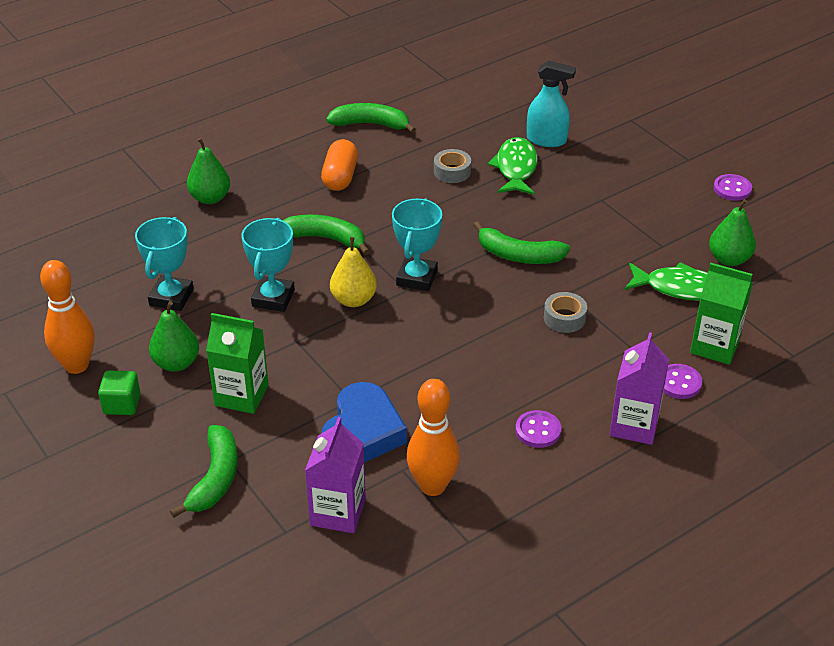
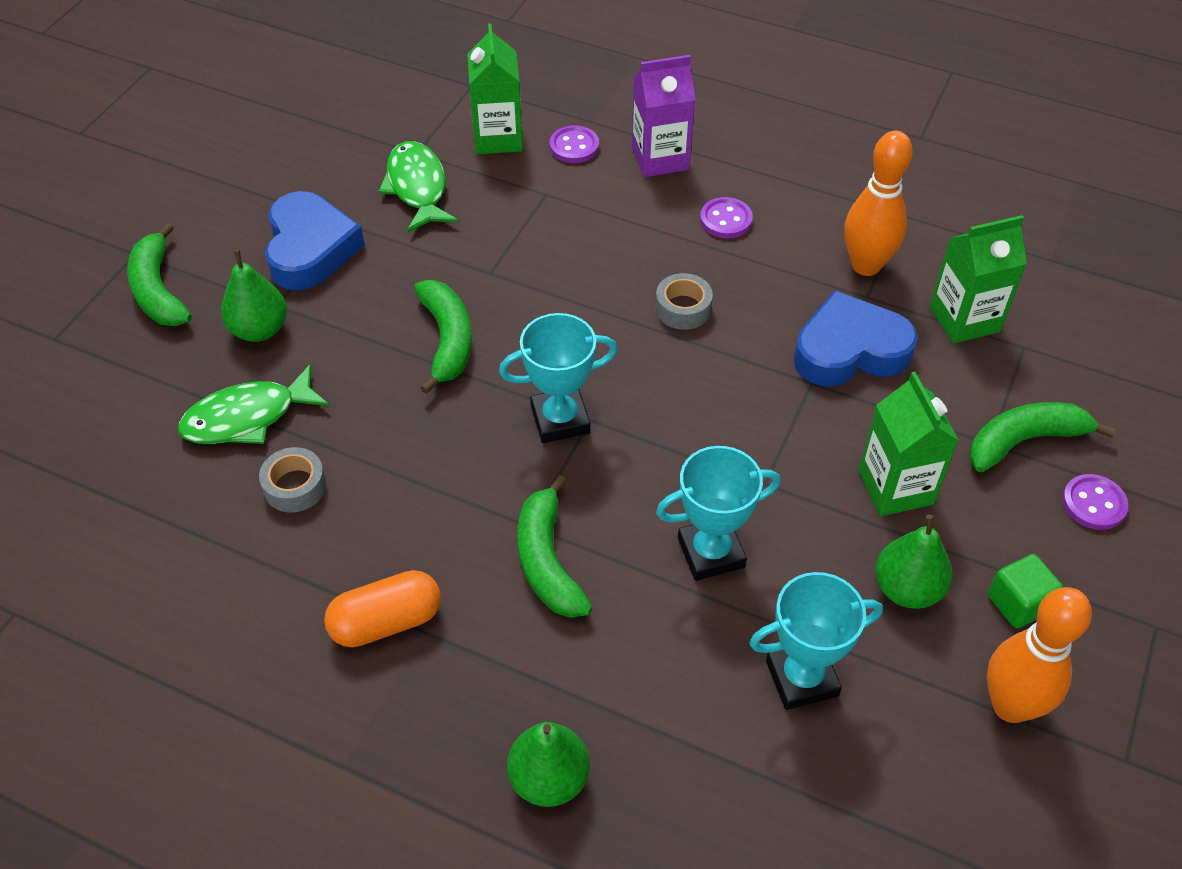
camera: 120 degrees left, 10 degrees up
purple carton [305,417,366,533] -> green carton [930,215,1027,344]
green banana [326,103,416,133] -> green banana moved to [127,223,192,326]
yellow pear [330,237,377,307] -> none
turquoise spray bottle [527,60,576,147] -> none
grey tape [544,292,587,333] -> grey tape moved to [655,273,713,330]
green pear [709,199,756,266] -> green pear moved to [221,250,287,342]
purple button [714,174,752,201] -> purple button moved to [1062,474,1128,530]
none -> blue heart [265,191,365,290]

